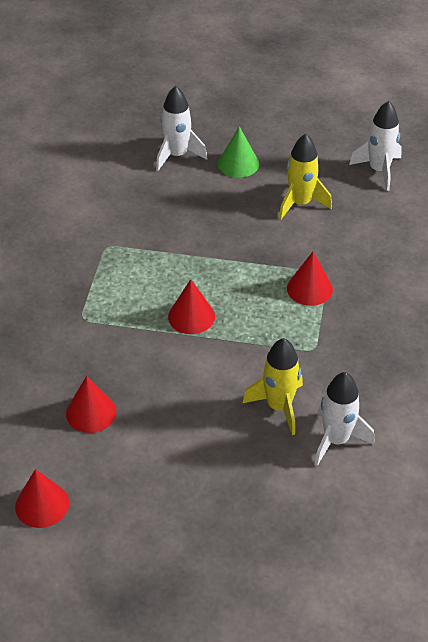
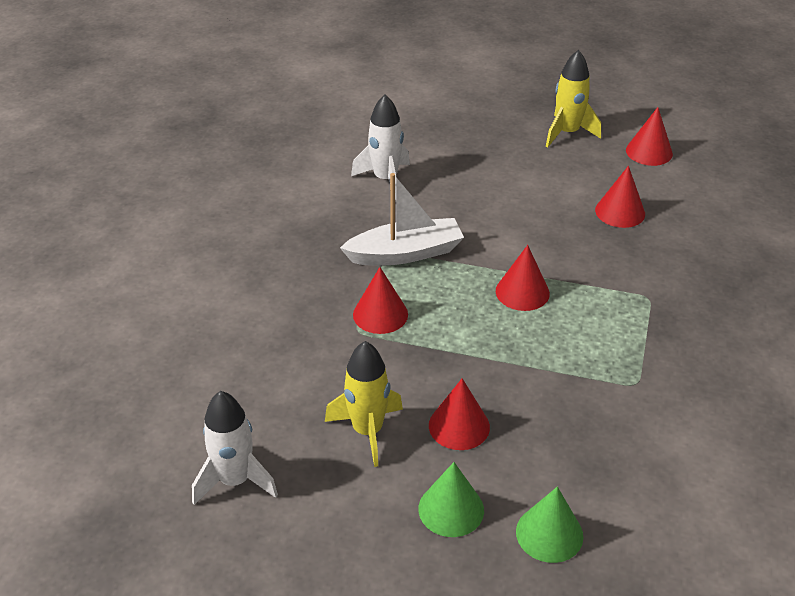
camera: 175 degrees left, 5 degrees down
white rocket [156,86,207,171] -> green cone [516,487,583,563]
yellow rocket [243,338,303,435] -> yellow rocket moved to [546,50,601,147]
none -> white boat [340,173,464,266]
none -> red cone [429,378,490,450]

